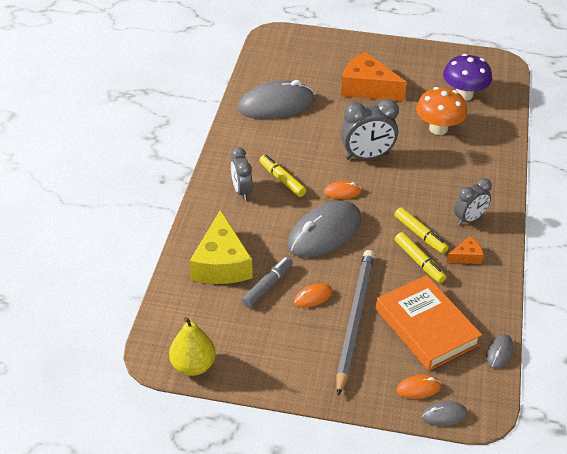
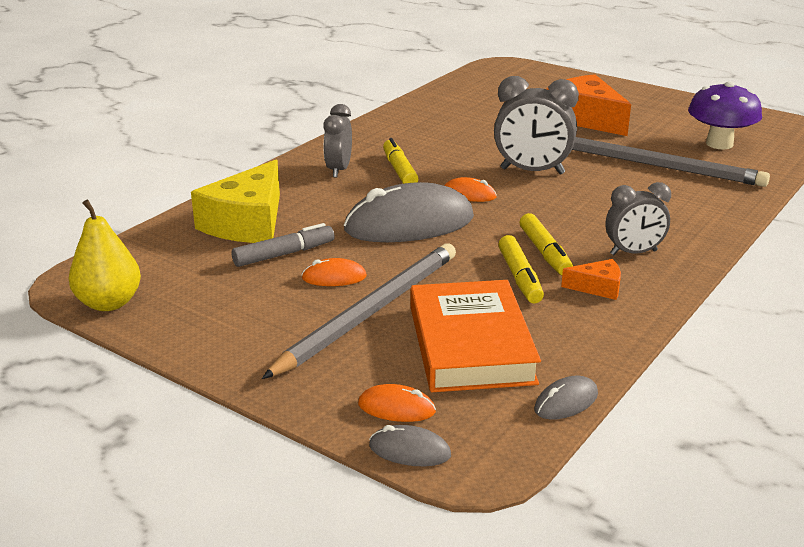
camera: 25 degrees right, 15 degrees down
grey mouse [238,80,315,119] -> none
orange mushroom [416,87,467,135] -> grey pencil [572,137,770,187]

